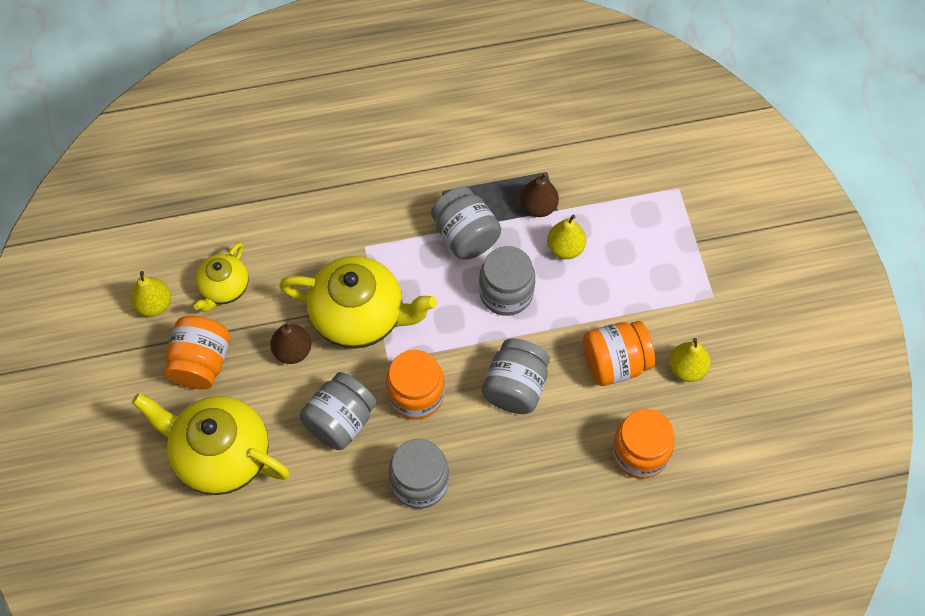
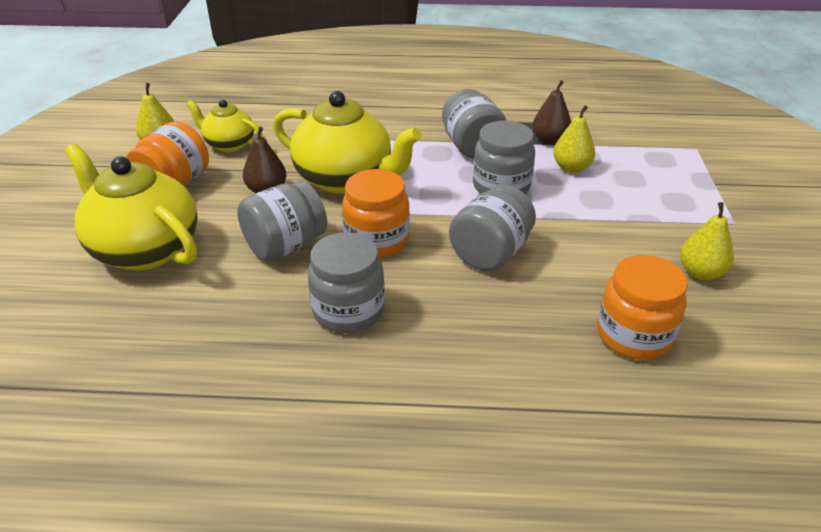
camera: 15 degrees right, 25 degrees down
yellow teapot [194,242,249,312] -> yellow teapot turned 75 degrees clockwise [186,100,263,152]
orange jar [583,321,655,386] -> none

